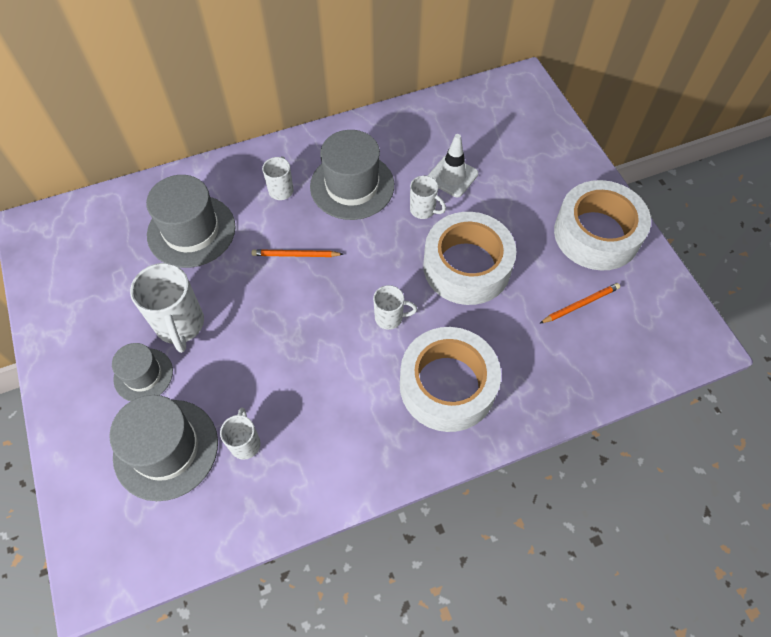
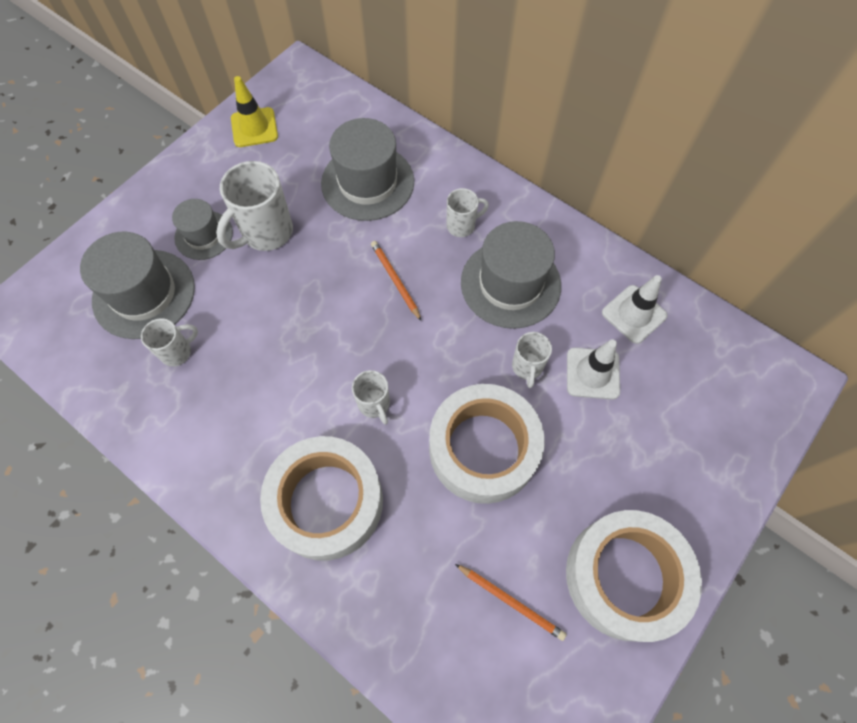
camera: 60 degrees right, 5 degrees up
none -> yellow traffic cone [231,76,278,147]
none -> white traffic cone [602,275,668,344]

